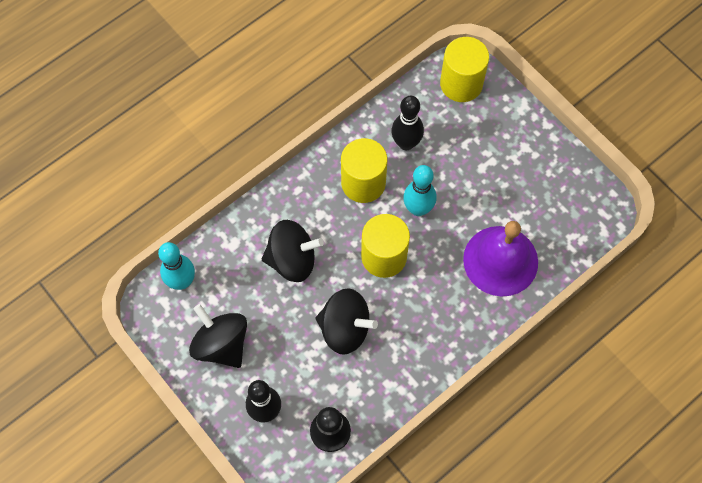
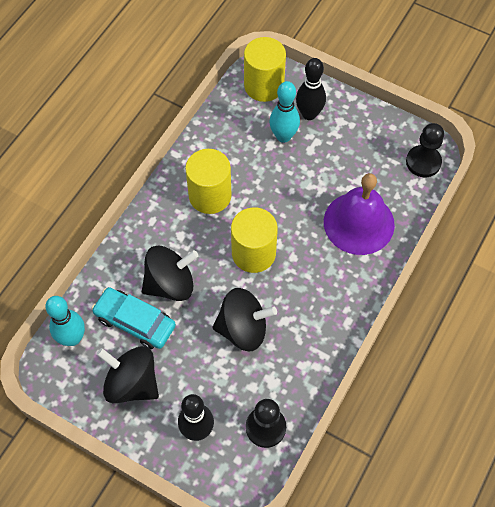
camera: 20 degrees left, 5 degrees down
black bowling pin [391,96,424,150] -> black bowling pin moved to [296,58,326,120]
turquoise bowling pin [403,165,436,216] -> turquoise bowling pin moved to [269,81,300,143]
none -> turquoise car [92,287,176,349]
none -> black pawn [406,123,444,177]

